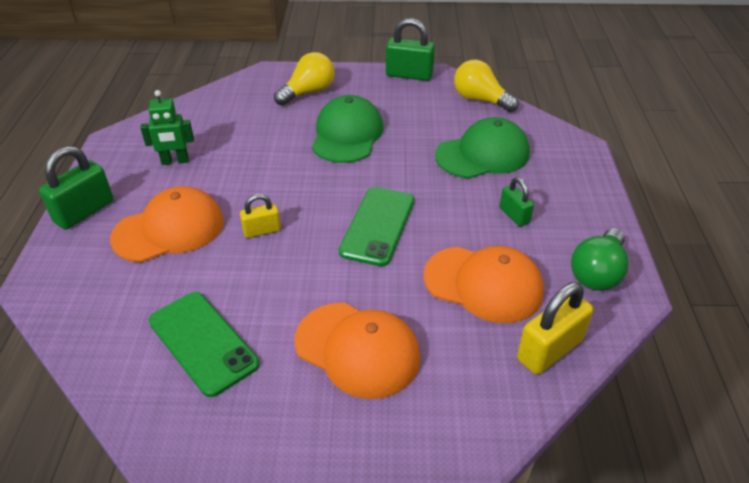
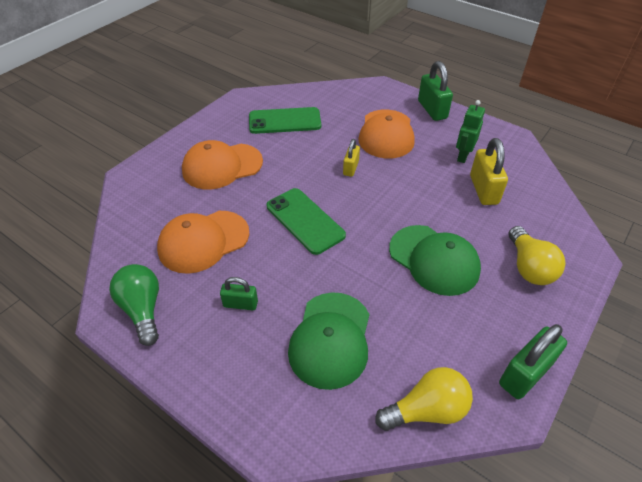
camera: 125 degrees right, 5 degrees up
yellow padlock [517,282,593,375] -> yellow padlock moved to [470,138,508,205]

